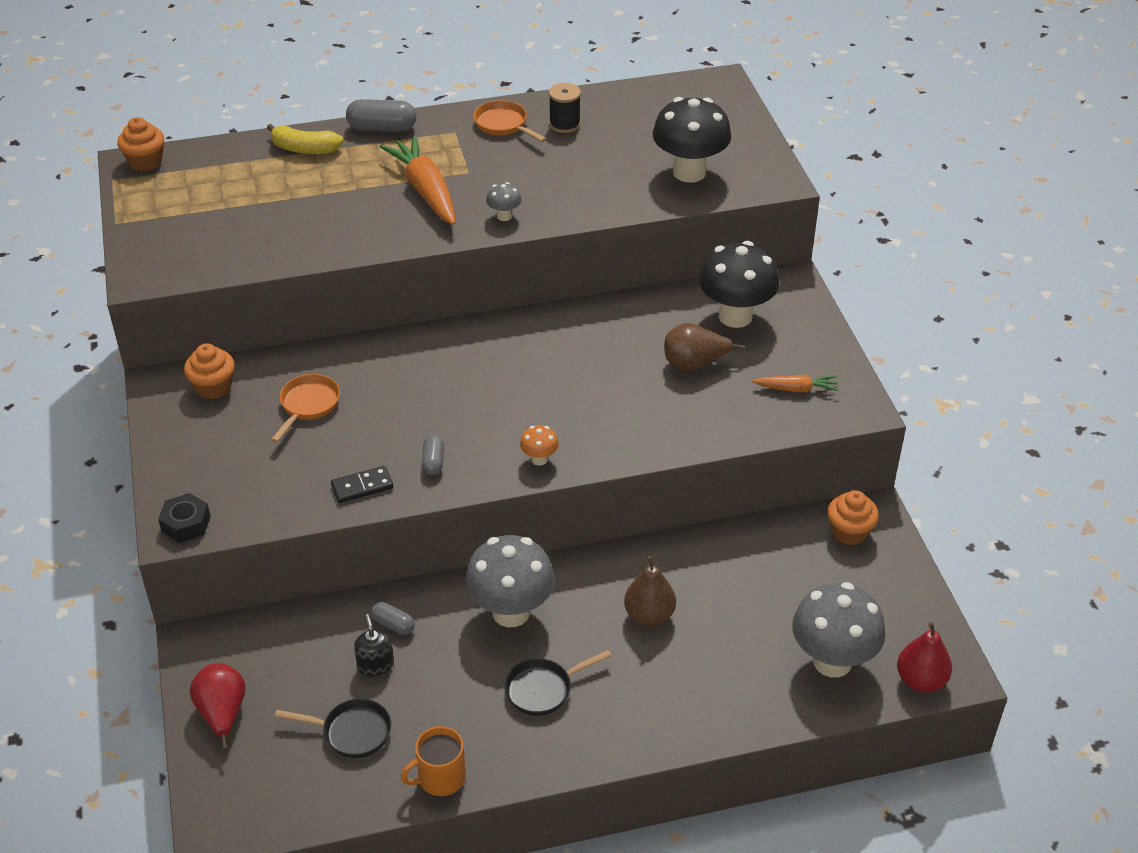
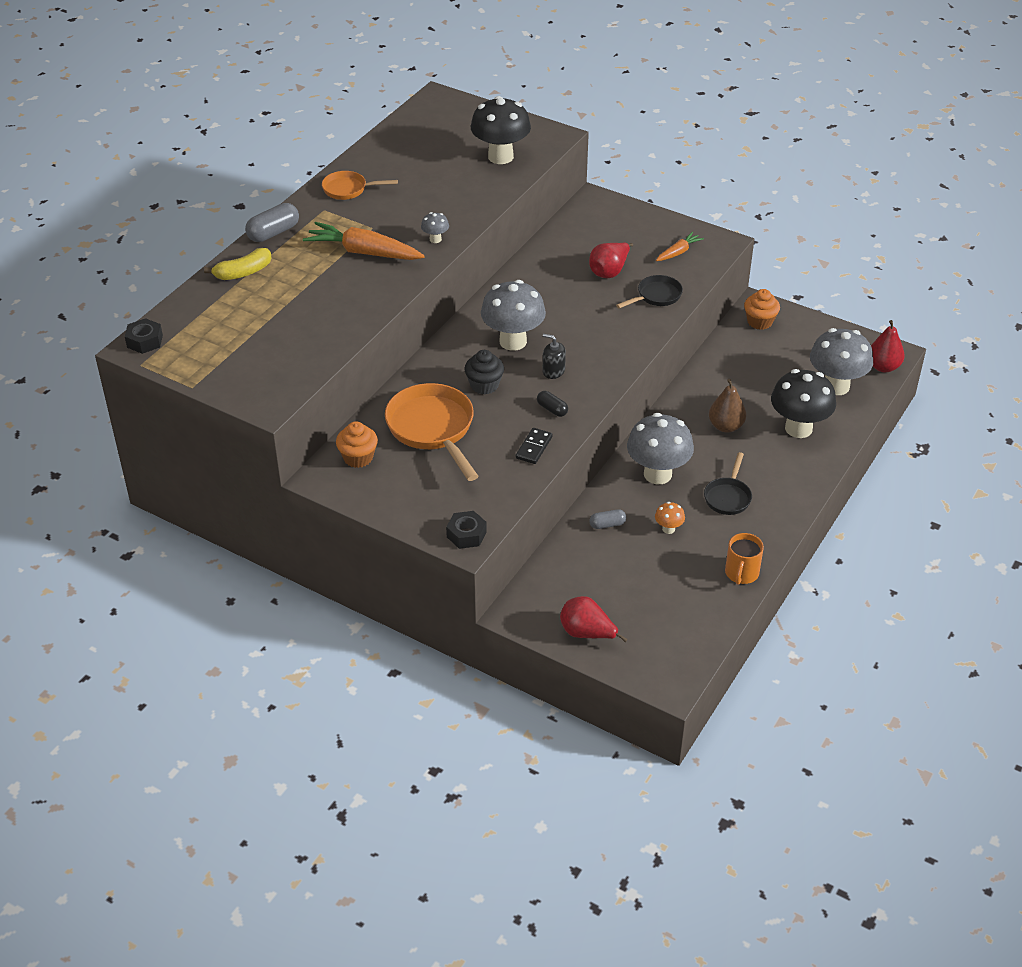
camera: 45 degrees left, 0 degrees up
orange cupcake [117,117,164,171] -> black nut [125,318,163,354]
orange pan [271,374,340,443] -> orange pan [385,383,479,481], size x1.82
black pan [275,699,391,758] -> black pan moved to [616,275,683,309]
black soap dispenser [354,614,394,676] -> black soap dispenser moved to [543,334,566,379]
grey capsule [422,435,444,475] -> black capsule [537,391,568,417]
orange mushroom [520,425,559,466] -> orange mushroom moved to [655,502,685,534]
black spool [549,83,581,133] -> none
brown pear [664,323,745,371] -> red pear [589,242,633,278]
black mushroom [699,241,779,328] -> black mushroom moved to [771,369,836,438]
none -> black cupcake [464,350,504,395]
none -> grey mushroom [481,280,546,351]

